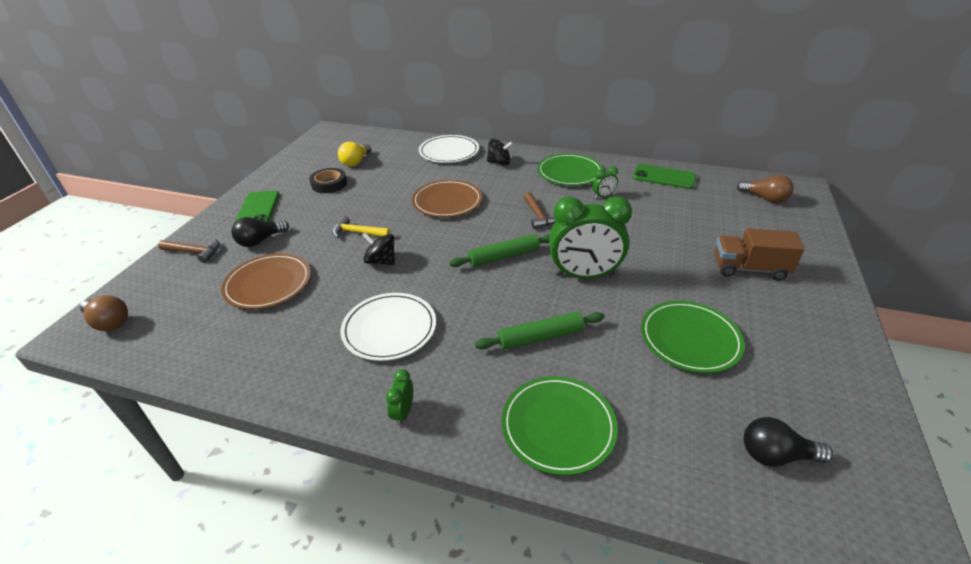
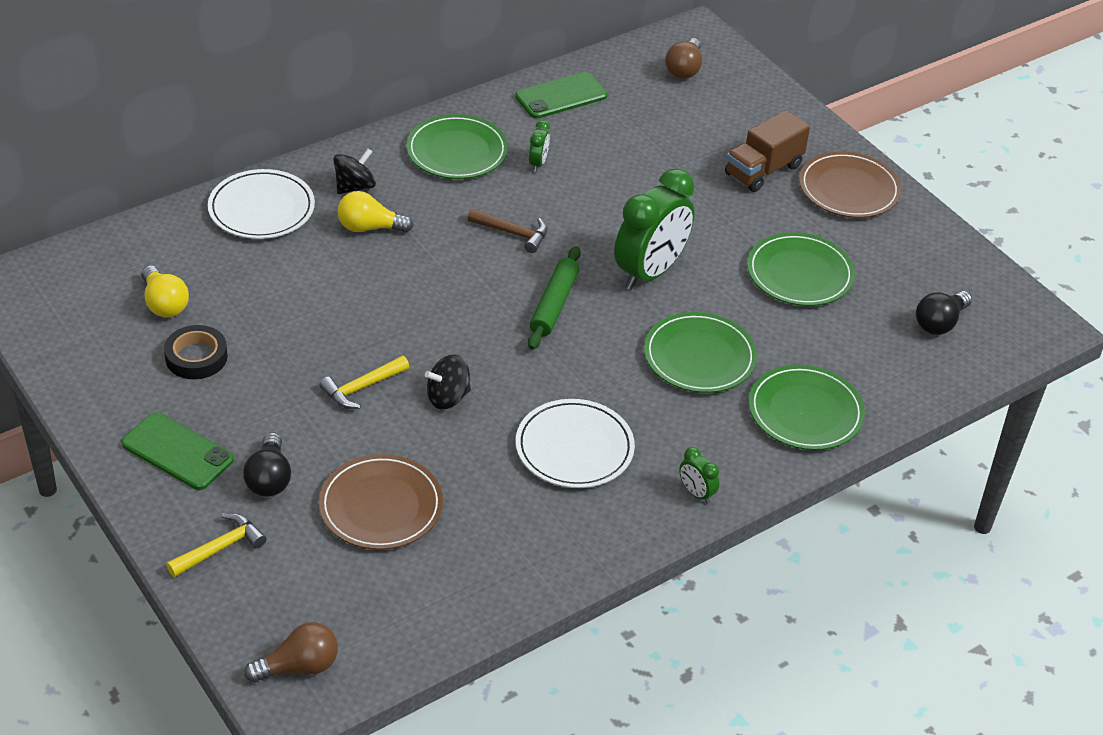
camera: 55 degrees left, 5 degrees up
brown hammer [158,239,220,263] -> yellow hammer [166,513,267,577]
brown plate [412,180,482,217] -> brown plate moved to [799,151,901,218]
green rolling pin [475,312,605,350] -> green plate [644,312,757,393]
brown light bulb [737,175,794,203] -> brown light bulb turned 120 degrees clockwise [665,38,702,79]
none -> yellow light bulb [337,191,413,233]

